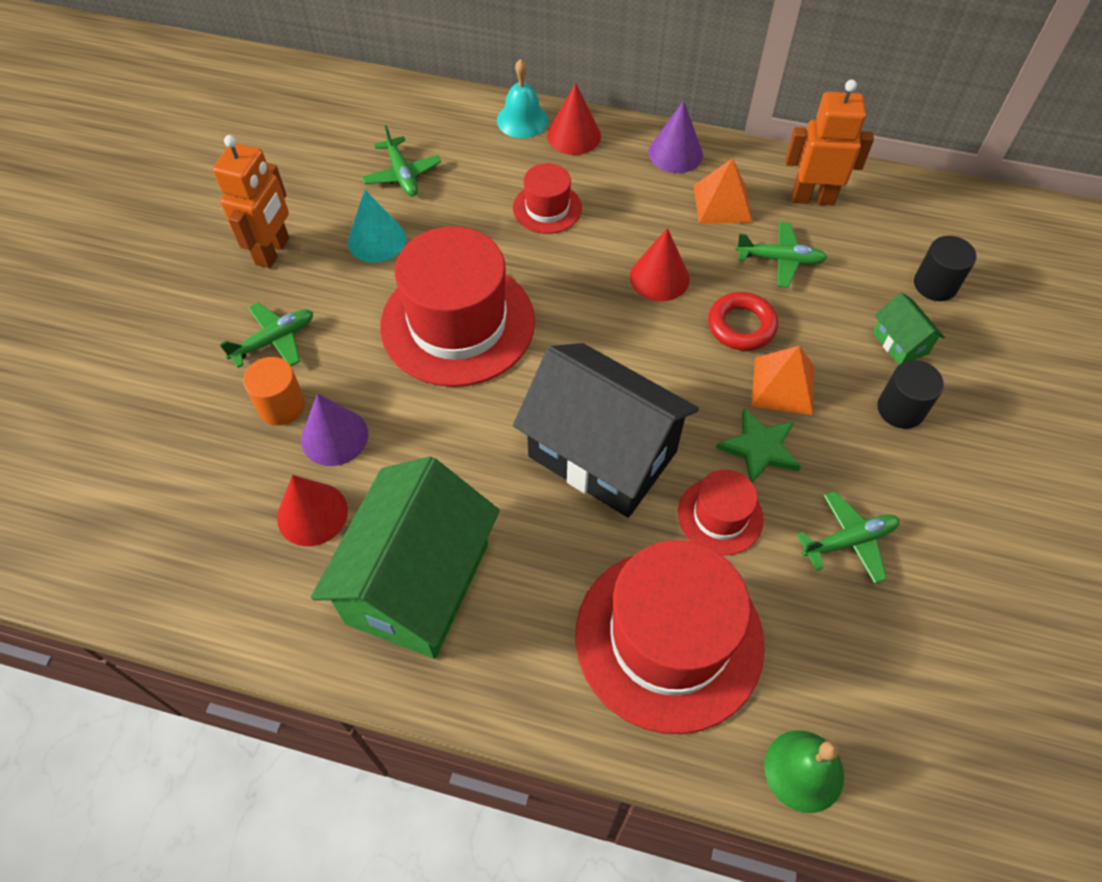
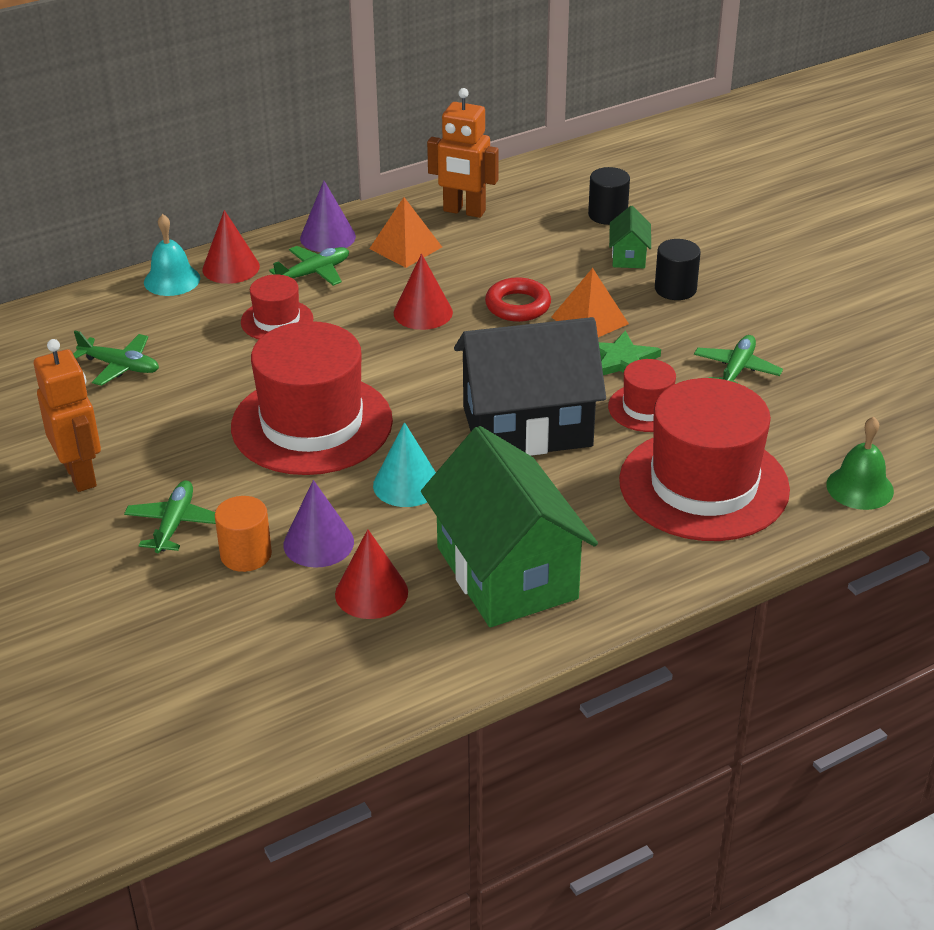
camera: 45 degrees left, 20 degrees down
turquoise cone [348,190,406,263] -> turquoise cone moved to [373,422,436,507]
green plane [735,222,827,288] -> green plane moved to [269,246,349,286]
orange robot [785,80,874,205] -> orange robot turned 120 degrees counterclockwise [427,88,499,218]
green house [872,293,945,365] -> green house turned 75 degrees clockwise [609,206,651,268]

